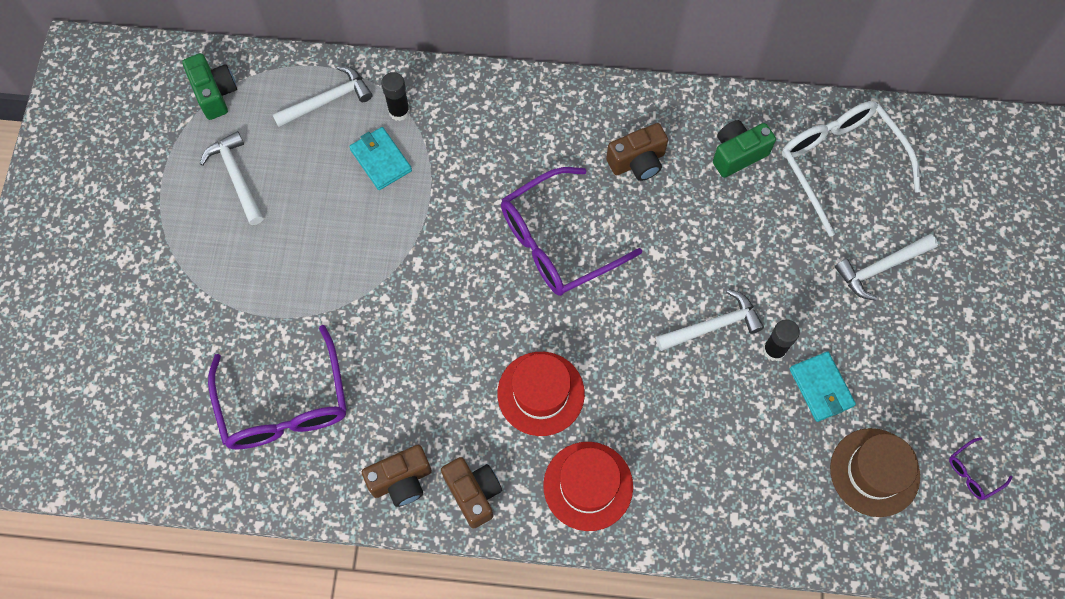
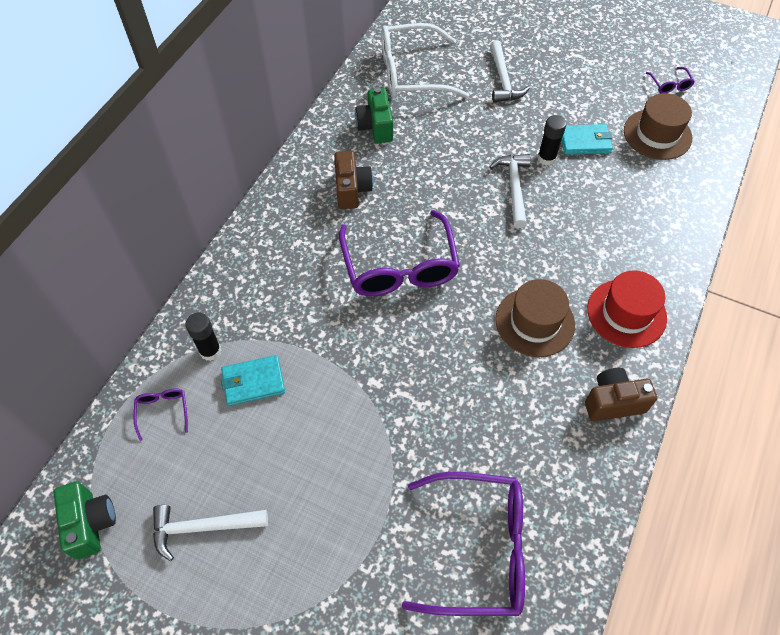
camera: 70 degrees left, 10 degrees down
green camera [182,53,237,120] -> green camera turned 75 degrees clockwise [53,482,116,559]
white hammer [272,66,372,128] -> purple glasses [134,389,188,441]
brown camera [362,445,432,507] -> none
red hat [497,352,585,436] -> brown hat [495,279,575,357]

